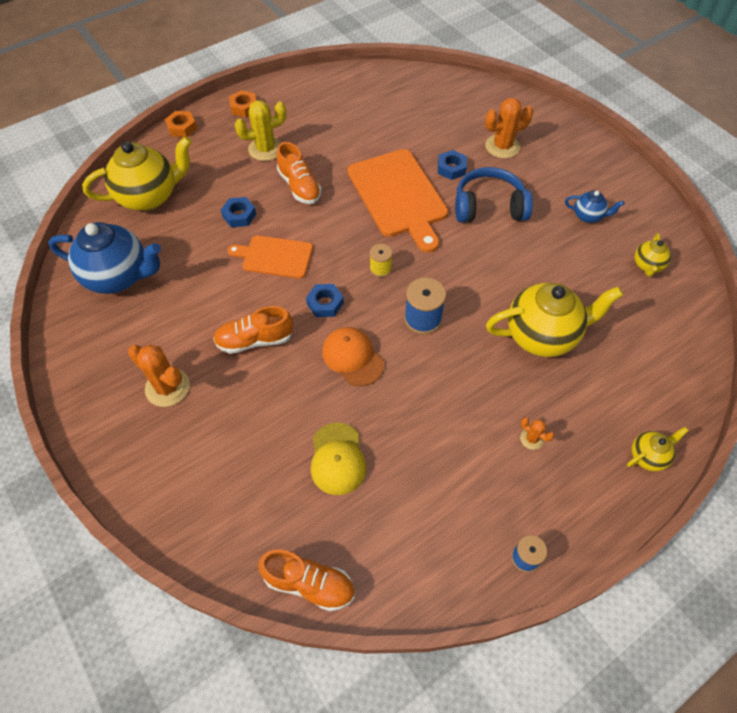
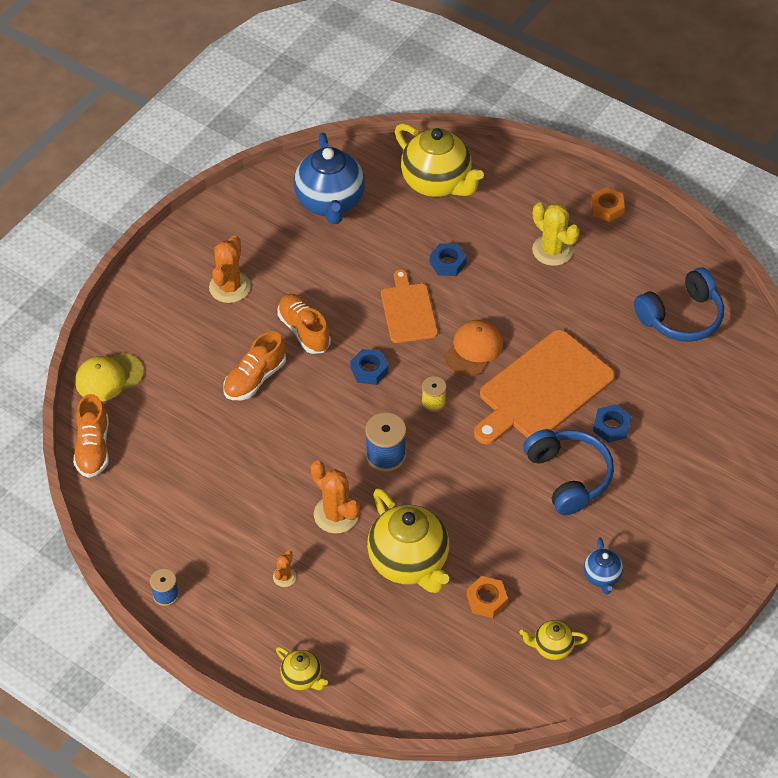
camera: 70 degrees right, 5 degrees down
orange nut [165,111,197,137] -> orange nut moved to [467,576,508,618]
orange shoe [277,142,322,204] -> orange shoe moved to [223,331,286,400]
yellow cap [311,423,366,495] -> yellow cap moved to [75,353,144,401]
orange cap [322,327,384,386] -> orange cap moved to [444,320,503,377]
orange cactus [485,98,533,158] -> orange cactus moved to [311,460,360,534]
none -> blue headphones [634,267,724,342]

